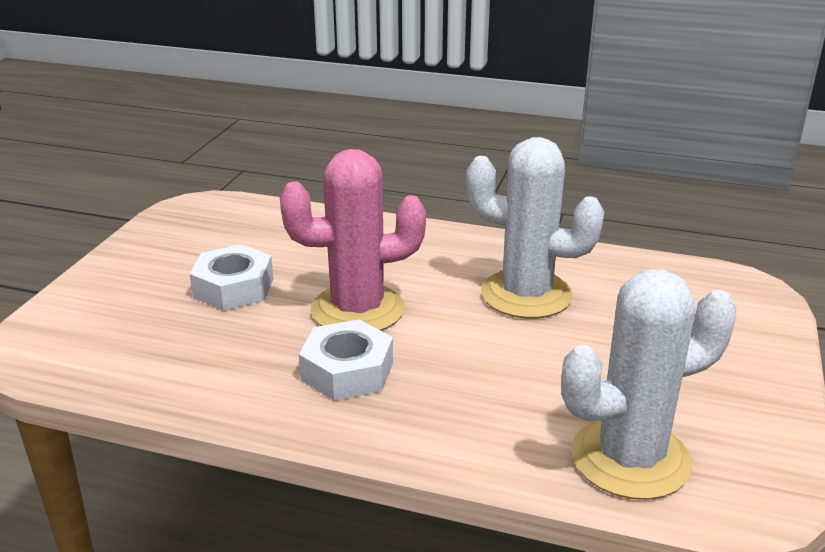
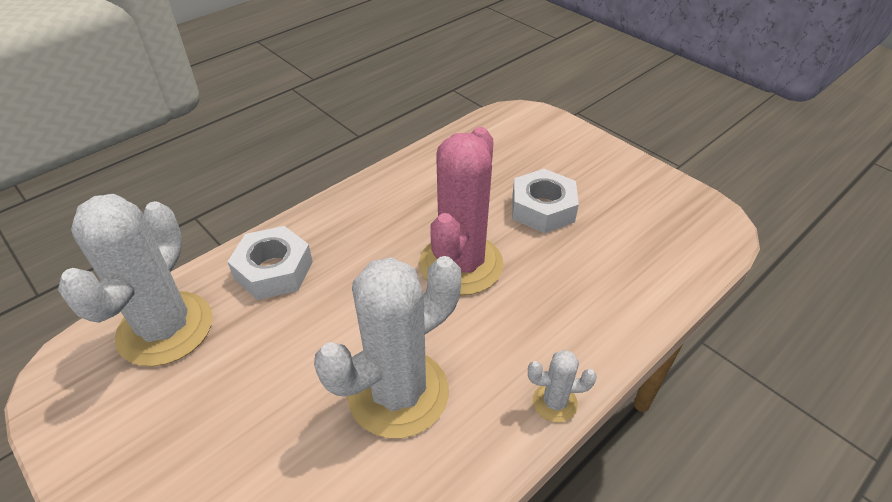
camera: 120 degrees right, 15 degrees up
white nut [299,319,393,401] -> white nut moved to [227,226,313,300]
none -> white cactus [528,350,597,423]

